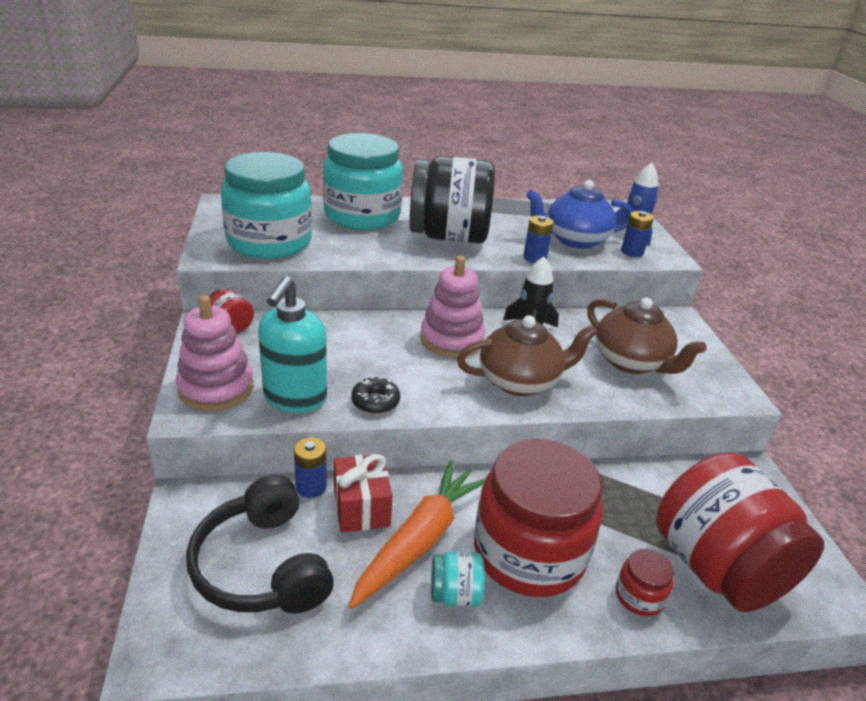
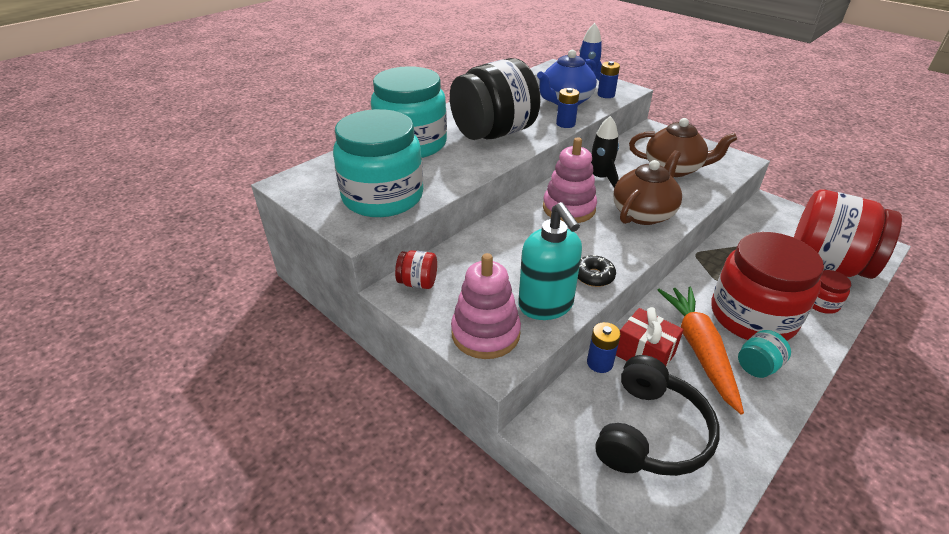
camera: 35 degrees left, 5 degrees up
black headphones [186,475,334,614] -> black headphones turned 90 degrees counterclockwise [595,355,720,476]

